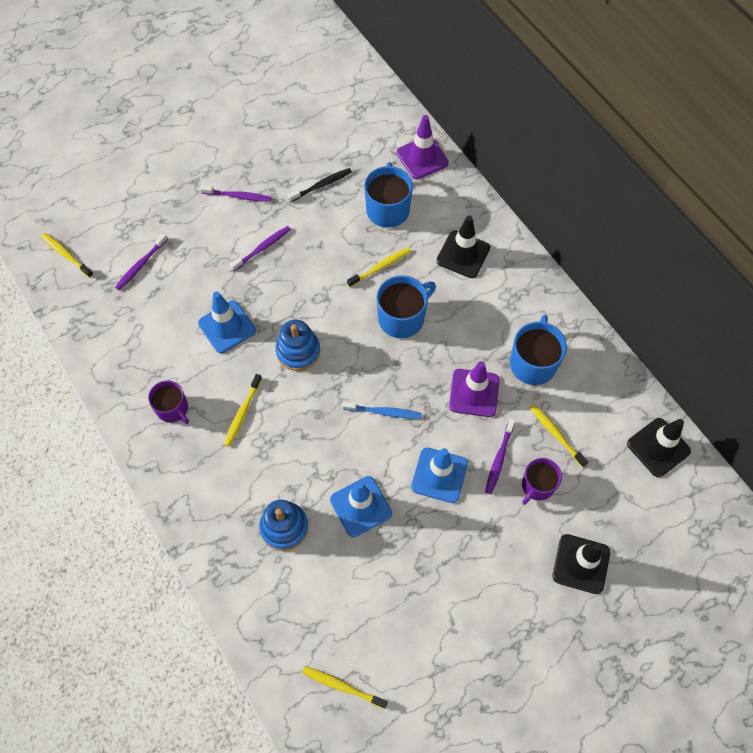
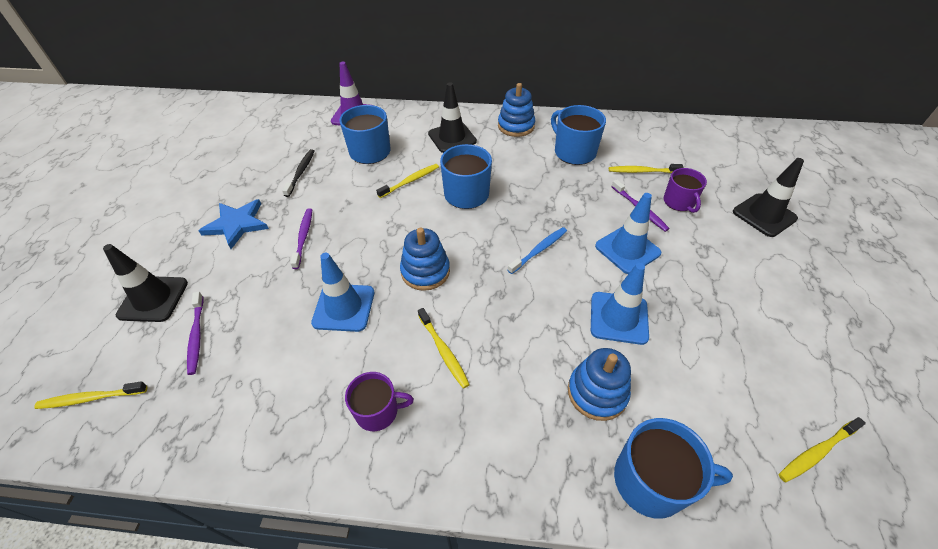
camera: 50 degrees left, 15 degrees down
purple toothbrush [200,185,271,202] -> blue star [198,199,269,249]
yellow toothbrush [347,247,411,287] -> yellow toothbrush turned 45 degrees clockwise [376,164,439,198]
purple traffic cone [449,361,499,417] -> none
black traffic cone [627,418,691,477] -> black traffic cone moved to [103,244,188,322]
none -> blue stacking toy [498,83,535,137]
none -> blue mug [614,418,733,519]

